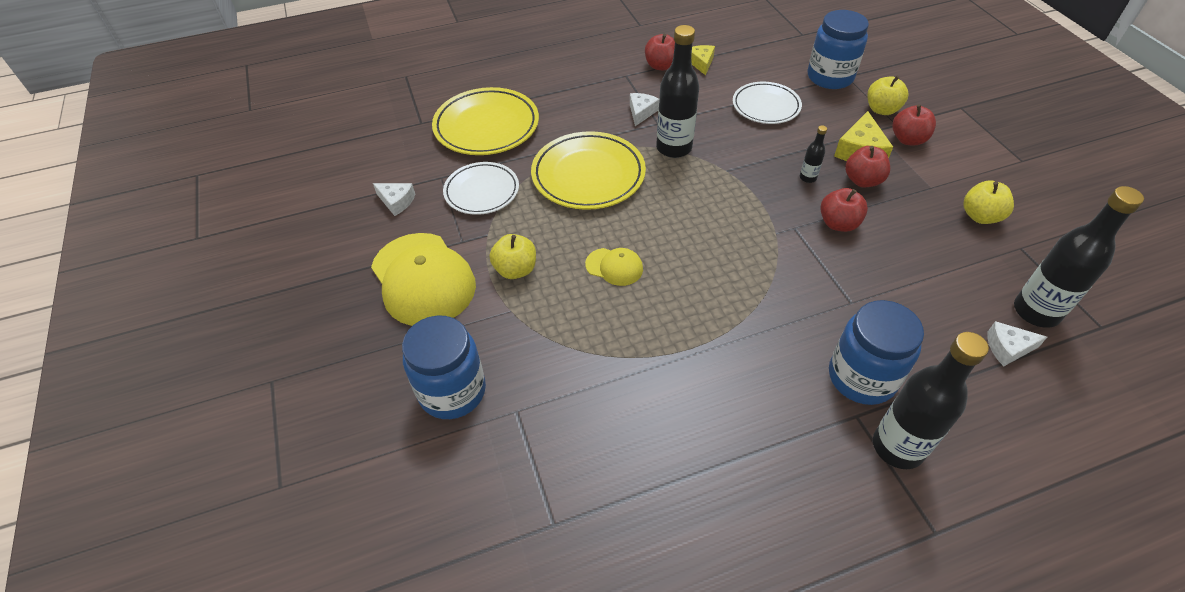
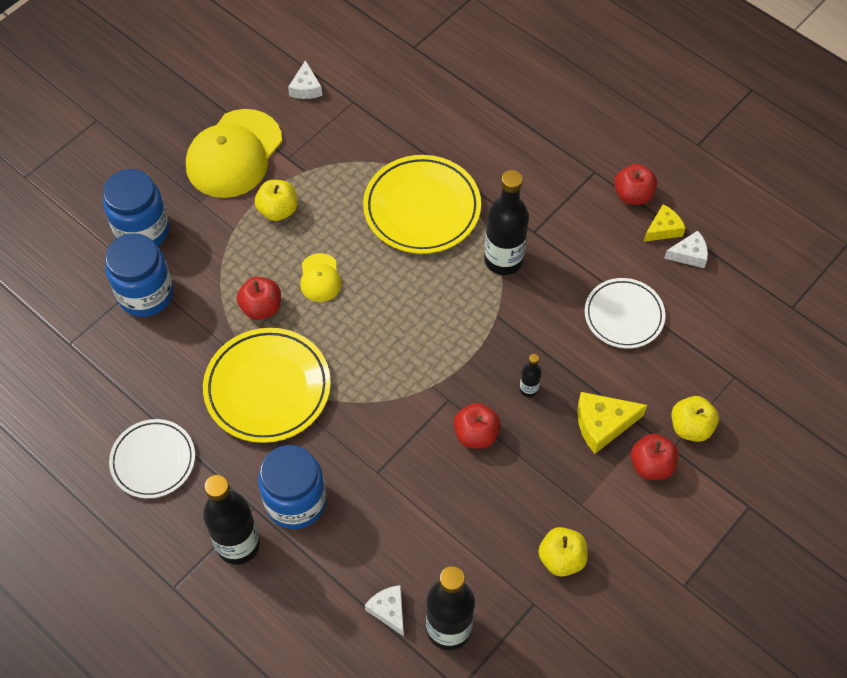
camera: 60 degrees right, 10 degrees up
yellow plate [432,87,539,155] -> yellow plate moved to [203,328,331,443]
white plate [443,162,519,215] -> white plate moved to [109,419,195,498]
white cheese [630,93,659,126] -> white cheese moved to [664,231,708,268]
blue jar [808,10,869,89] -> blue jar moved to [105,233,173,317]
red apple [845,146,890,188] -> red apple moved to [237,277,281,320]

